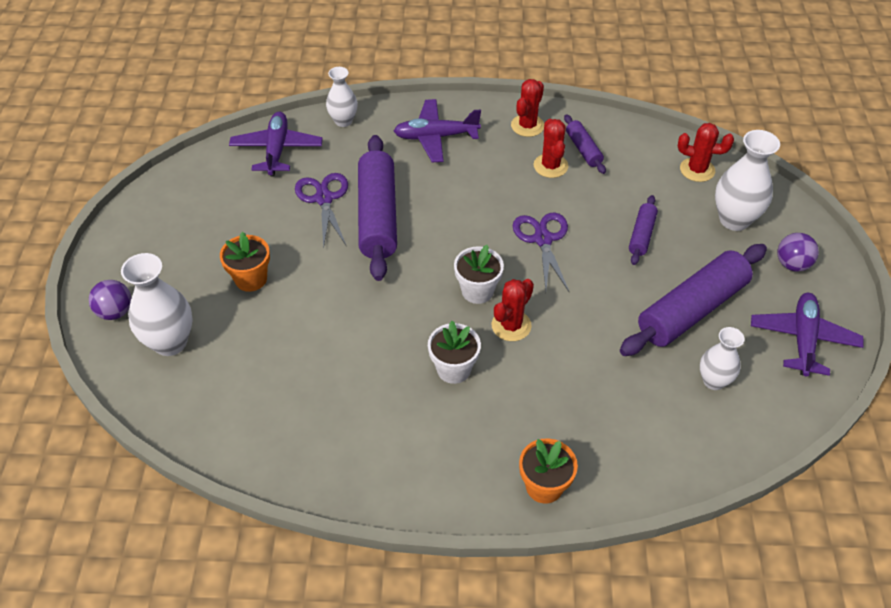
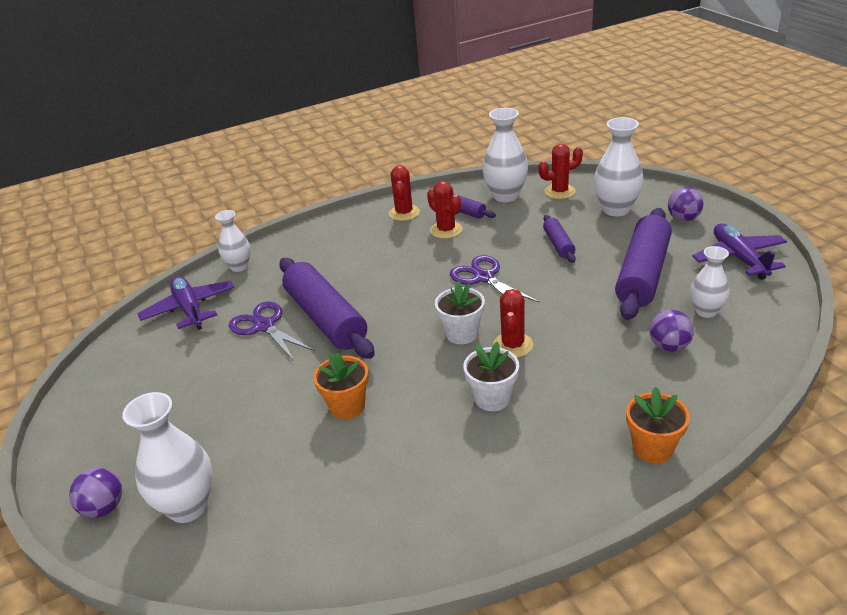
camera: 25 degrees left, 15 degrees down
orange flower pot [220,232,270,292] -> orange flower pot moved to [313,352,369,419]
purple plane [394,99,481,162] -> none
none -> white vase [482,108,528,202]
none -> purple ball [650,310,694,352]

